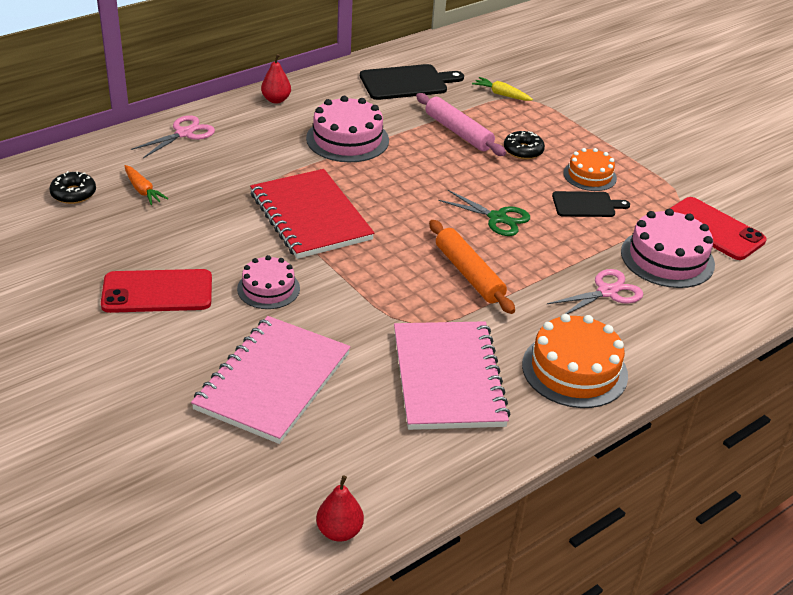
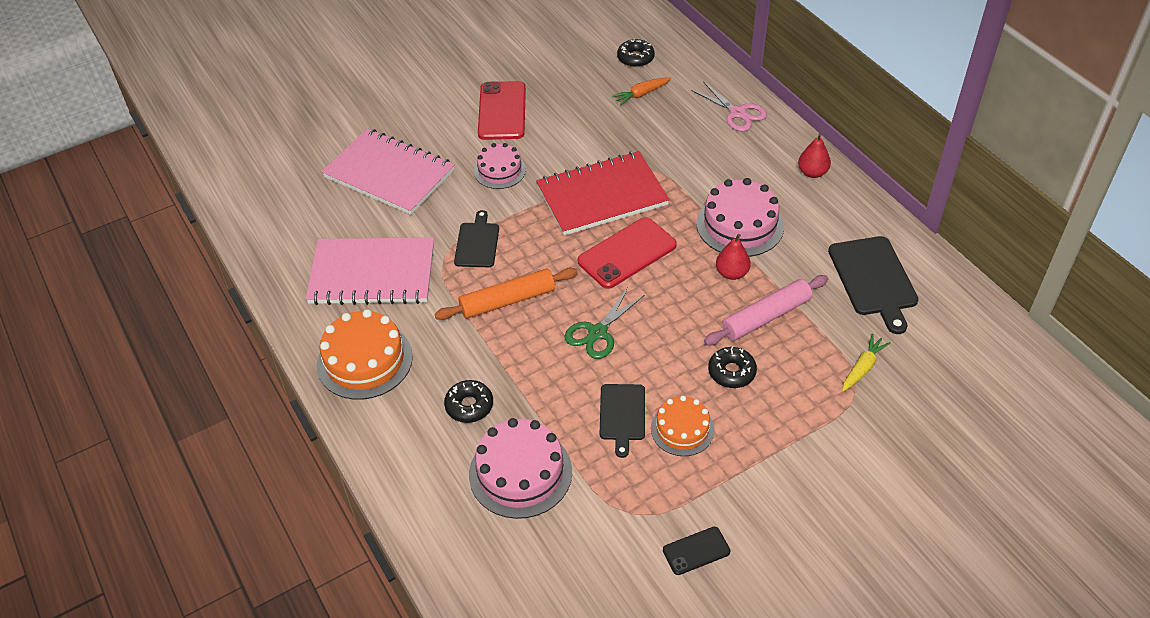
camera: 100 degrees right, 10 degrees up
red pear [316,475,364,542] -> red pear moved to [716,234,751,280]
pink scissors [547,269,643,314] -> black donut [444,380,493,423]
red phone [669,197,767,260] -> red phone moved to [578,218,677,289]
none -> black cutting board [454,210,499,267]
none -> black phone [663,527,731,575]

